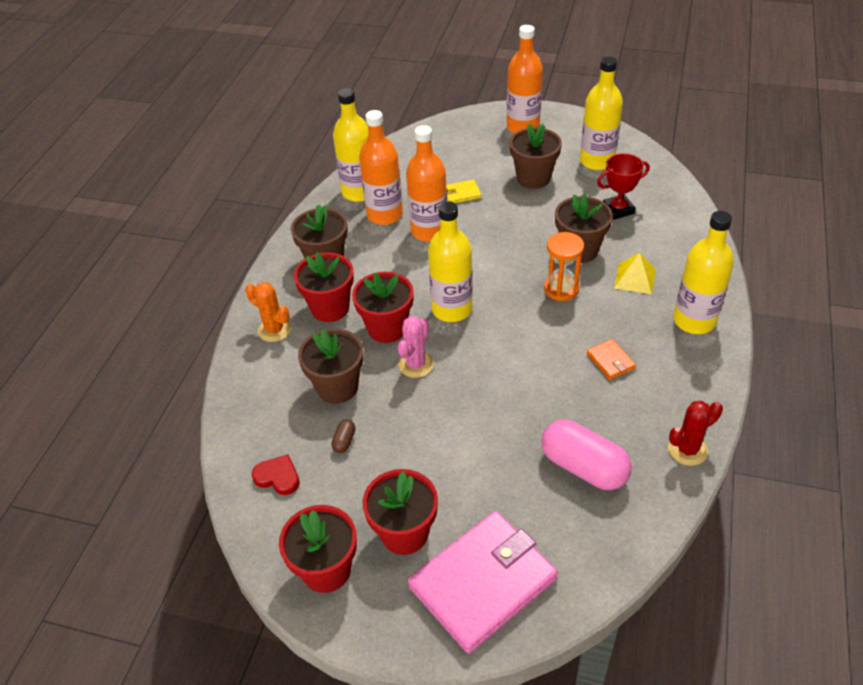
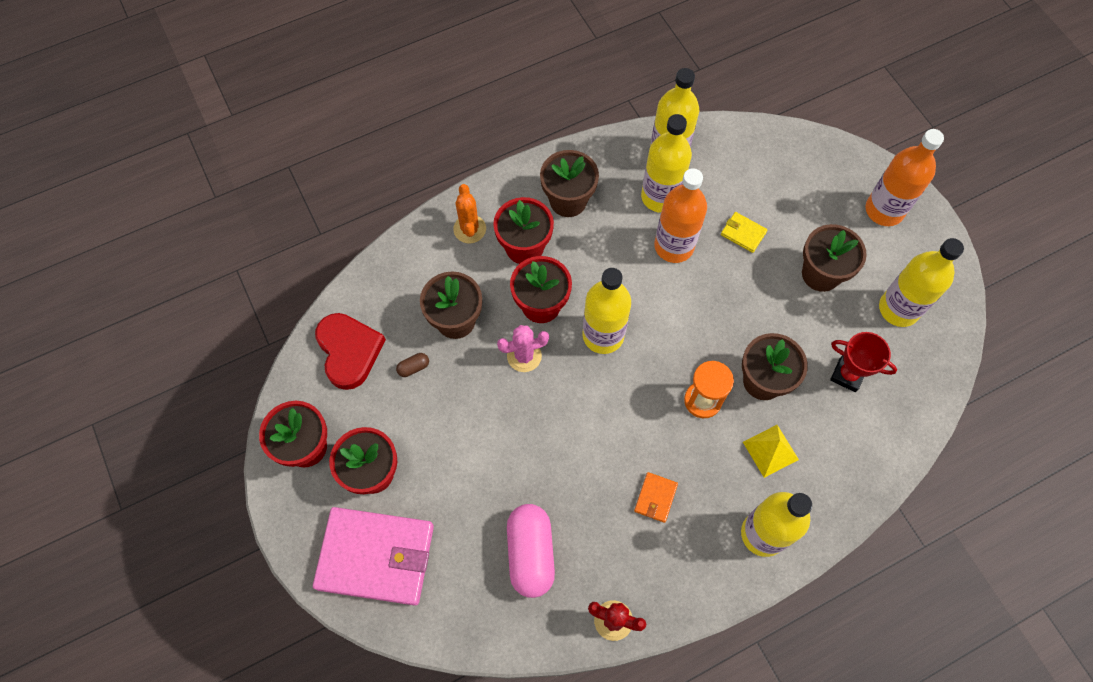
camera: 45 degrees right, 20 degrees up
red heart [252,454,300,495] -> red heart [315,313,386,390], size x1.80
orange bottle [359,110,403,225] -> yellow bottle [641,114,692,213]

